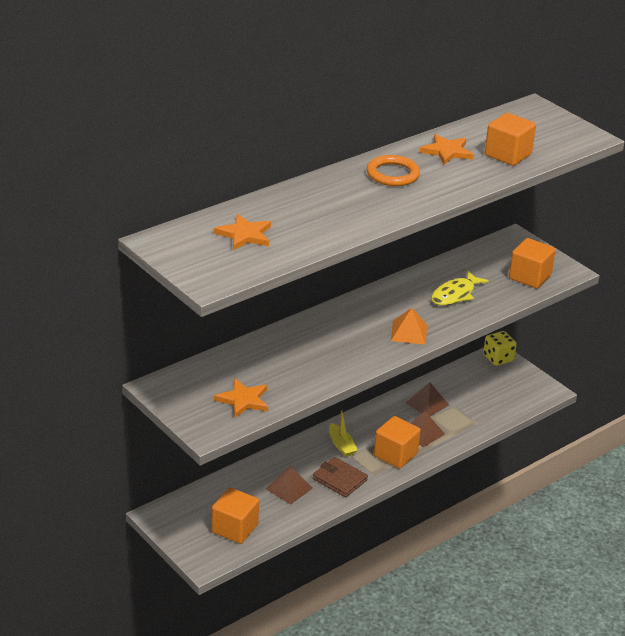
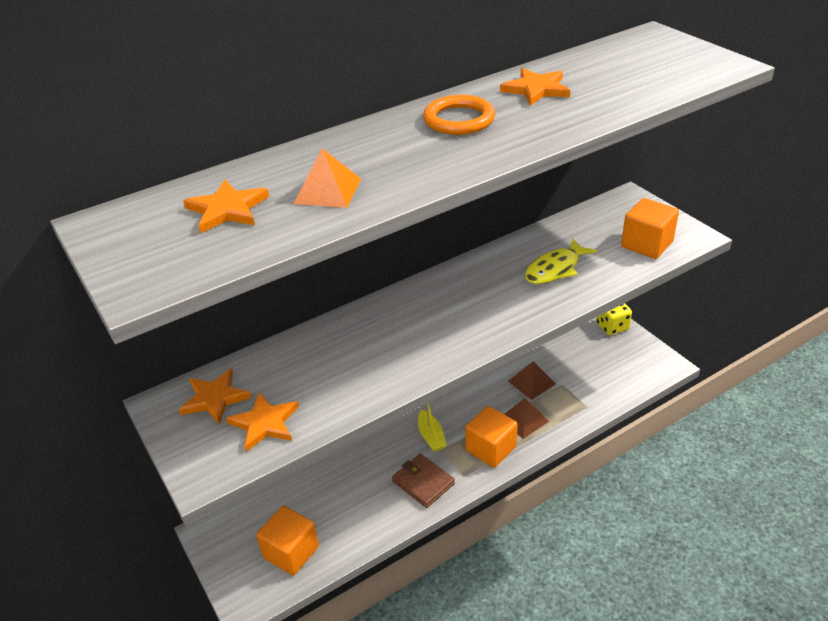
camera: 10 degrees right, 5 degrees up
brown pyramid [266,466,313,505] -> none
orange pyramid [391,308,427,345] -> orange pyramid moved to [294,148,361,208]
orange cube [485,113,536,166] -> none
none -> orange star [179,368,252,424]

